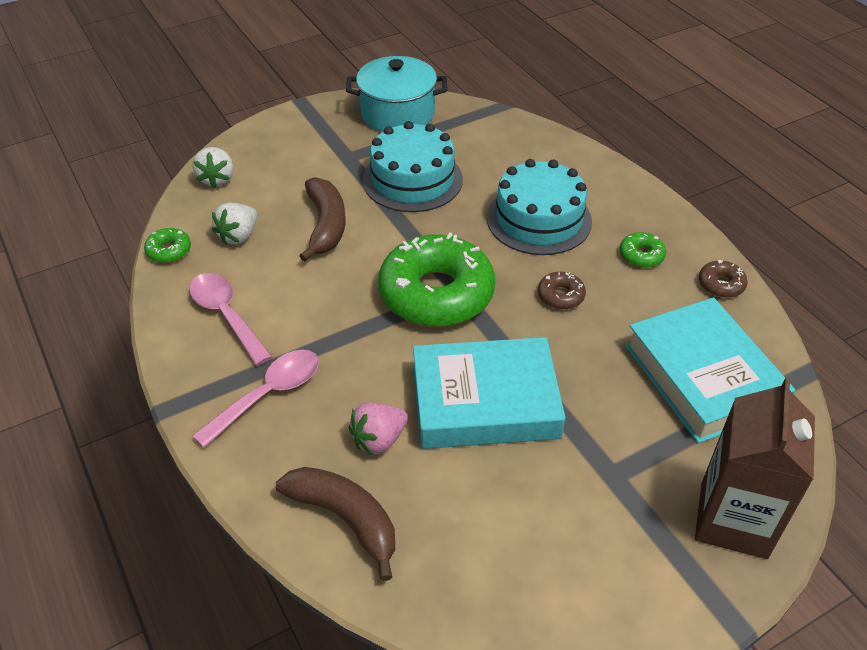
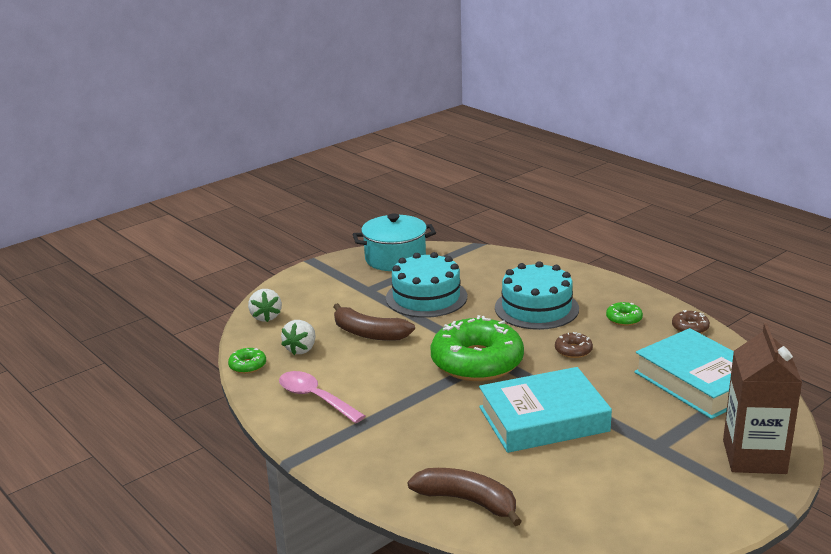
camera: 10 degrees left, 20 degrees down
pink spoon [192,350,319,448] -> none
brown banana [299,177,345,261] -> brown banana turned 135 degrees clockwise [333,303,415,341]
pink strawberry [349,402,408,456] -> none

